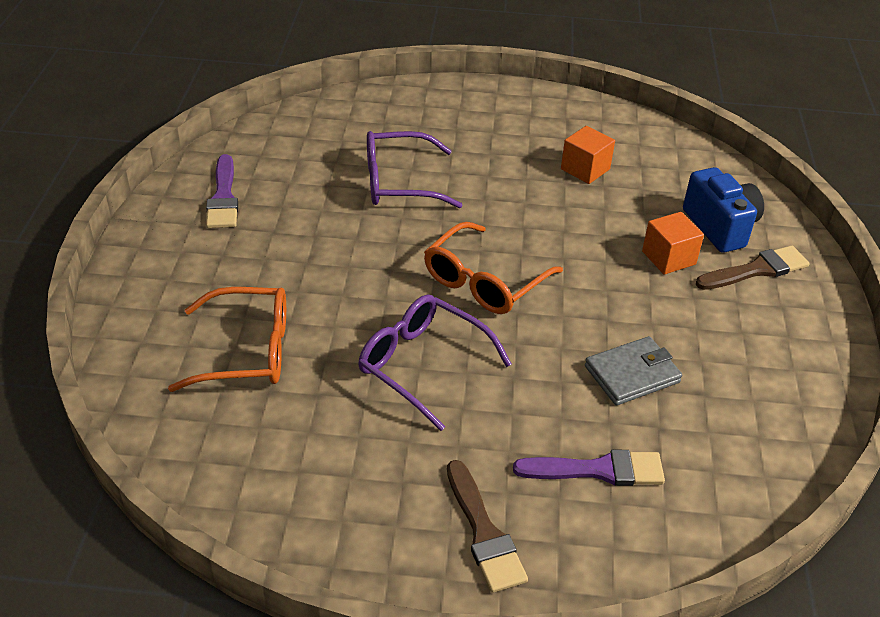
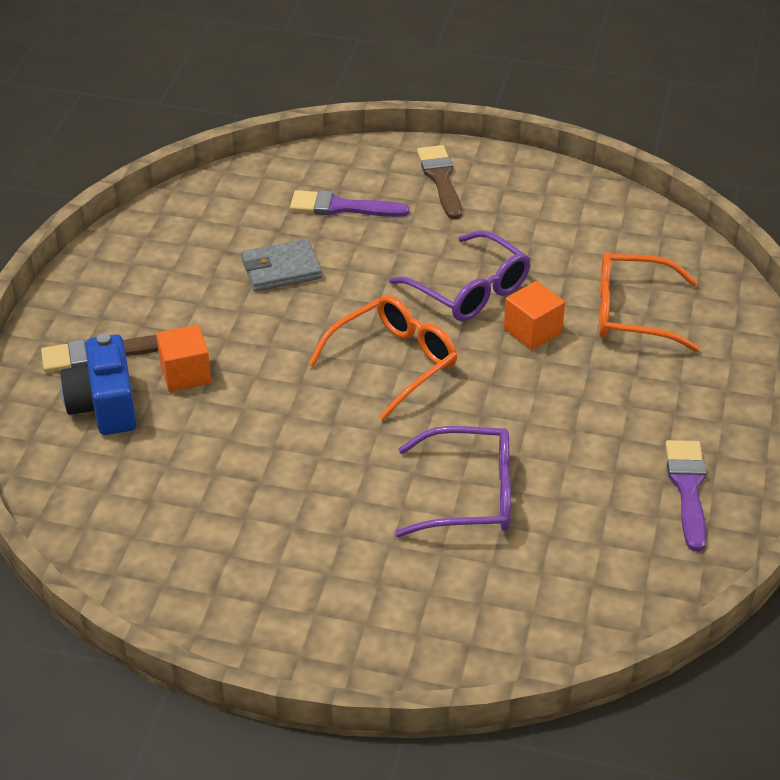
camera: 170 degrees left, 0 degrees up
orange cube [561,126,615,184] -> orange cube moved to [504,281,565,350]

